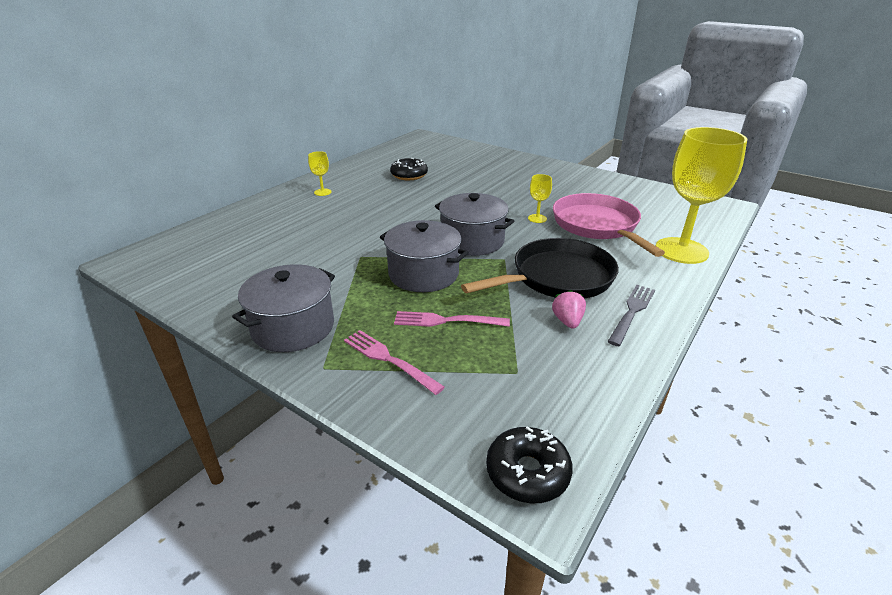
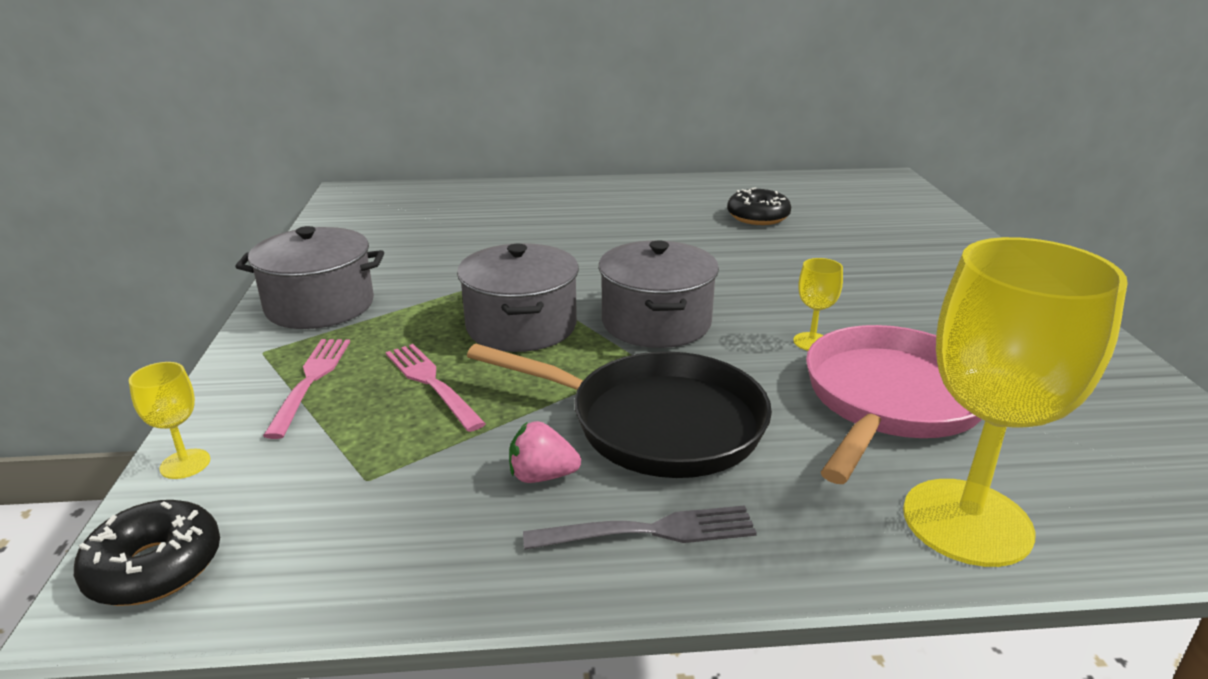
camera: 50 degrees right, 5 degrees down
yellow goblet [308,151,331,196] -> yellow goblet moved to [129,362,210,479]
pink strawberry [552,290,586,329] -> pink strawberry turned 135 degrees counterclockwise [509,421,581,483]

